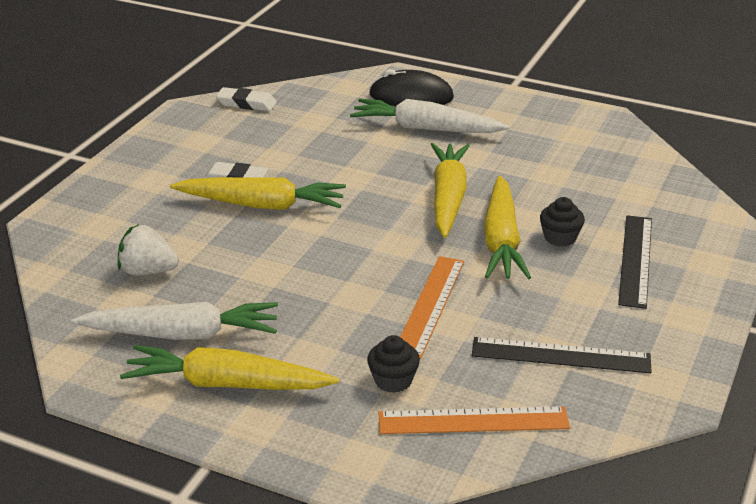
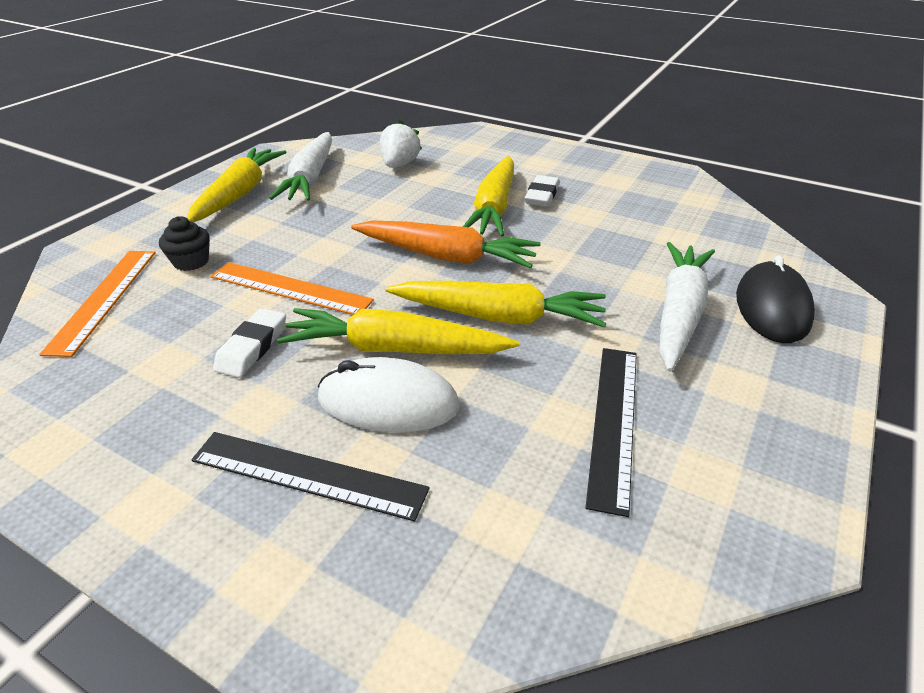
camera: 95 degrees right, 5 degrees up
white eraser [216,87,277,111] -> white eraser moved to [213,308,286,378]
black ruler [472,337,652,373] -> black ruler moved to [586,348,637,517]
black cupcake [540,197,585,247] -> white mouse [318,357,459,433]
none -> orange carrot [351,221,541,268]

